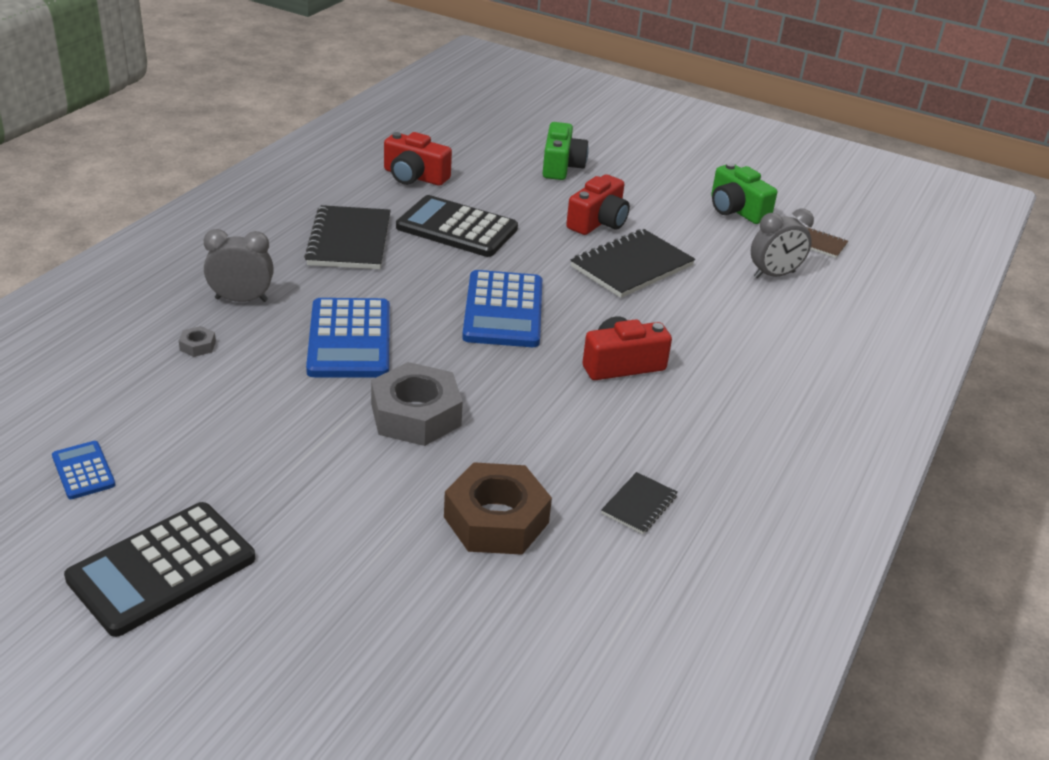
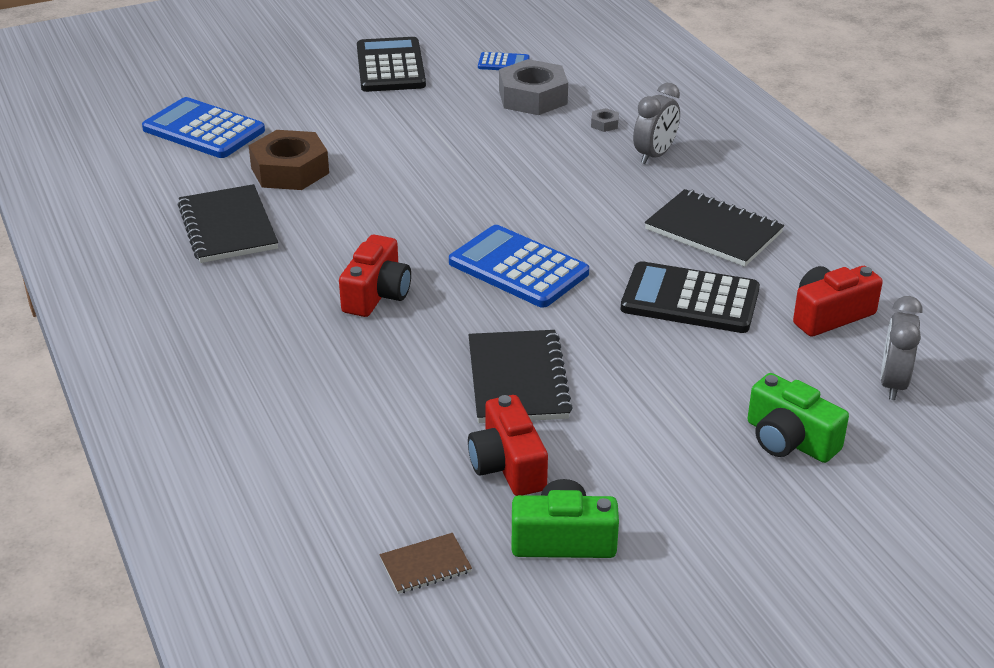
camera: 130 degrees right, 0 degrees up
blue calculator [306,298,390,378] -> blue calculator moved to [142,97,265,158]
grey nut [371,362,463,446] -> grey nut moved to [499,59,568,115]
black calculator [396,195,518,257] -> black calculator turned 135 degrees counterclockwise [621,261,760,333]
red camera [566,174,630,235] -> red camera moved to [468,395,548,496]
black notebook [601,472,678,534] -> black notebook [178,184,278,263], size x1.95
grey clock [751,209,814,278] -> grey clock moved to [881,296,923,400]

